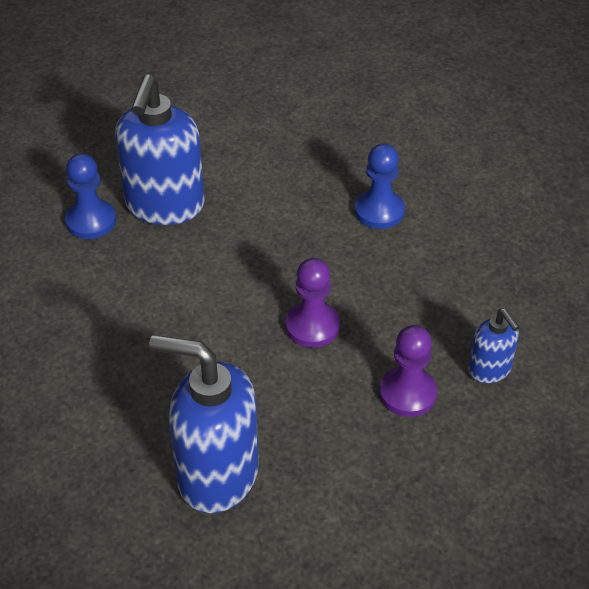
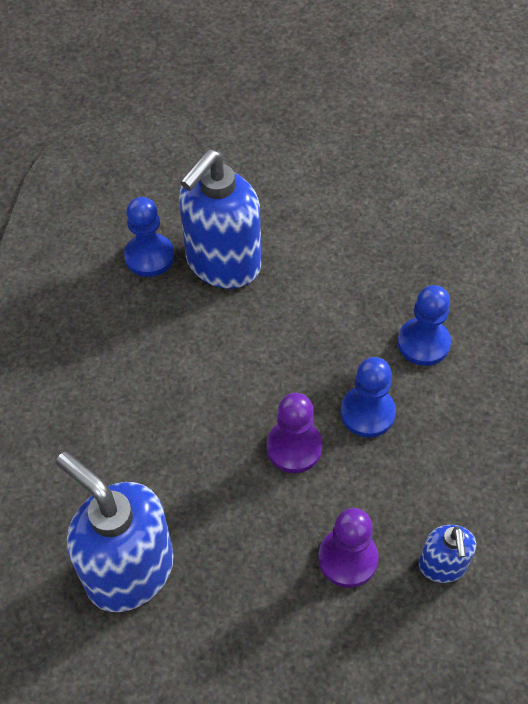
camera: 25 degrees right, 10 degrees up
none -> blue pawn [341,357,396,438]

